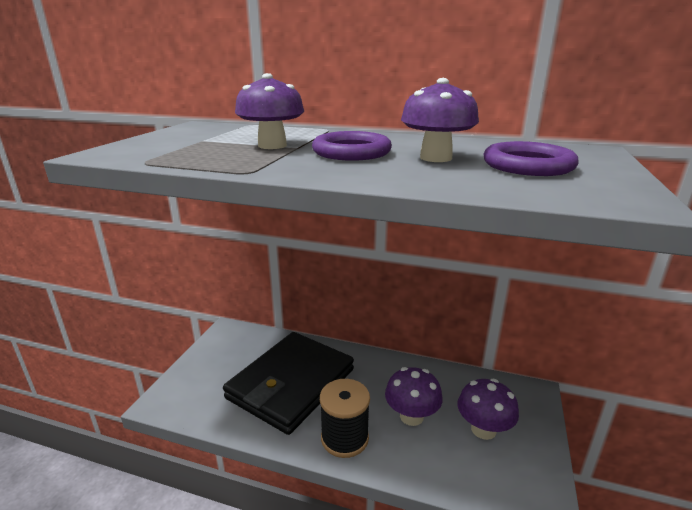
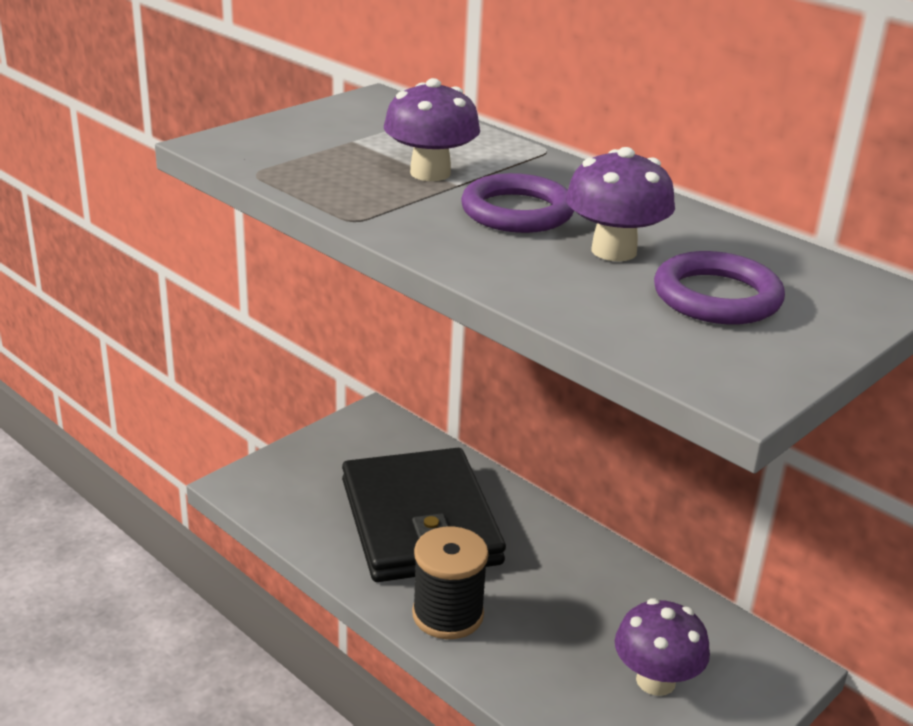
camera: 25 degrees right, 5 degrees up
black wallet [223,332,354,435] -> black wallet turned 75 degrees counterclockwise [342,448,506,582]
purple mushroom [385,367,443,426] -> none

